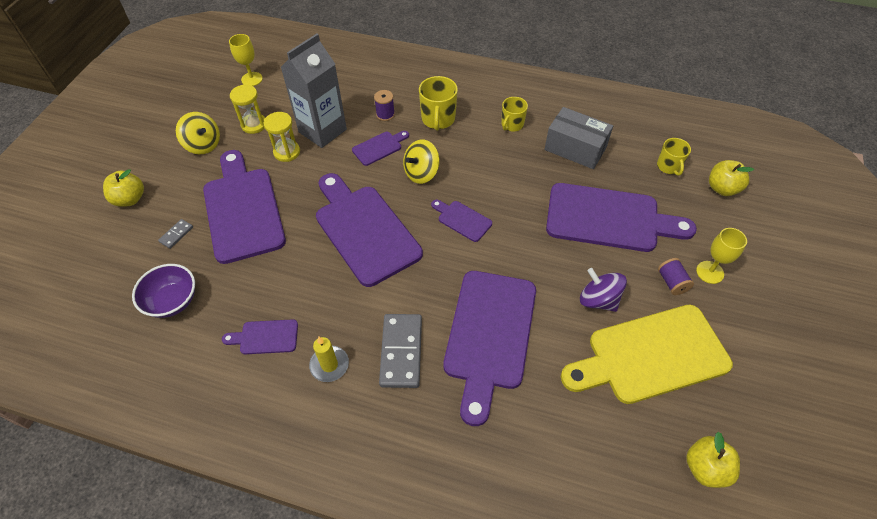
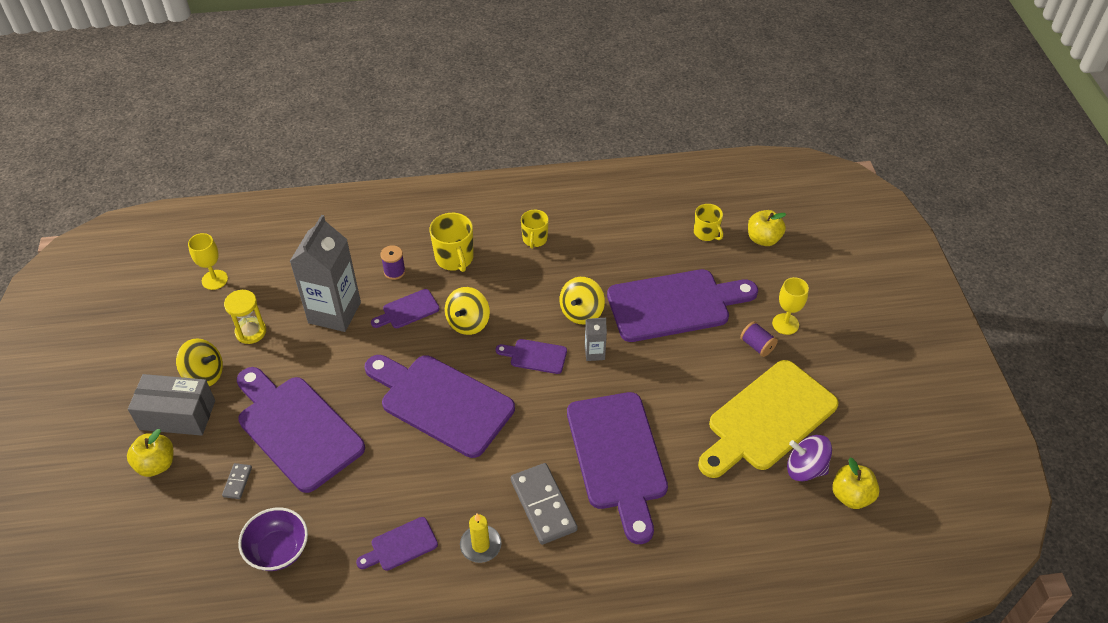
camera: 25 degrees left, 5 degrees down
yellow hourglass [263,112,300,162] -> none
purple cutting board [352,131,409,166] -> purple cutting board turned 150 degrees counterclockwise [371,289,440,328]
grey box [544,107,613,169] -> grey box moved to [128,374,215,436]
purple spinning top [580,268,627,312] -> purple spinning top moved to [787,435,832,481]
none -> yellow spinning top [560,277,605,324]
none -> grey carton [585,318,607,361]

